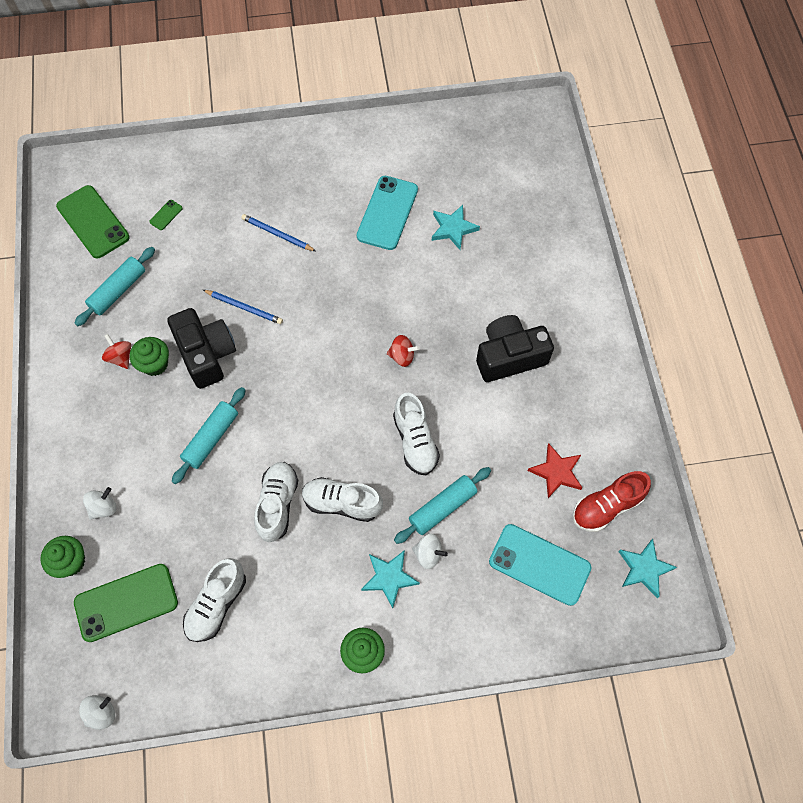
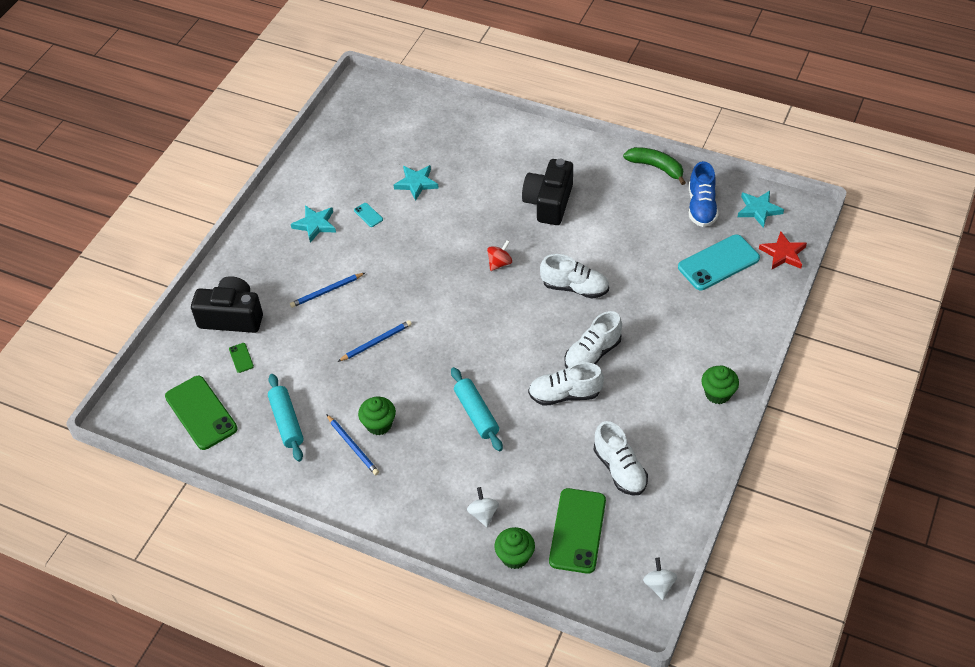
camera: 55 degrees left, 15 degrees down
green phone [56,185,130,258] -> green phone turned 60 degrees clockwise [165,376,238,450]
red spinning top [102,334,131,369] -> blue pencil [326,414,379,475]
black camera [167,308,236,389] -> black camera moved to [191,276,263,333]
white shoe [254,462,298,542] -> white shoe turned 45 degrees counterclockwise [528,362,604,406]
turquoise phone [357,176,418,250] -> turquoise phone [354,203,383,227], size x0.42
turquoise star [361,550,420,608] -> turquoise star moved to [291,205,336,243]
turquoise rolling pin [394,467,491,544] -> none
white spinning top [412,534,448,569] -> none
red star [528,443,582,498] -> red star moved to [759,231,807,269]
red shoe [573,471,651,532] -> blue shoe [689,161,718,227]
none -> green banana [623,147,686,185]

